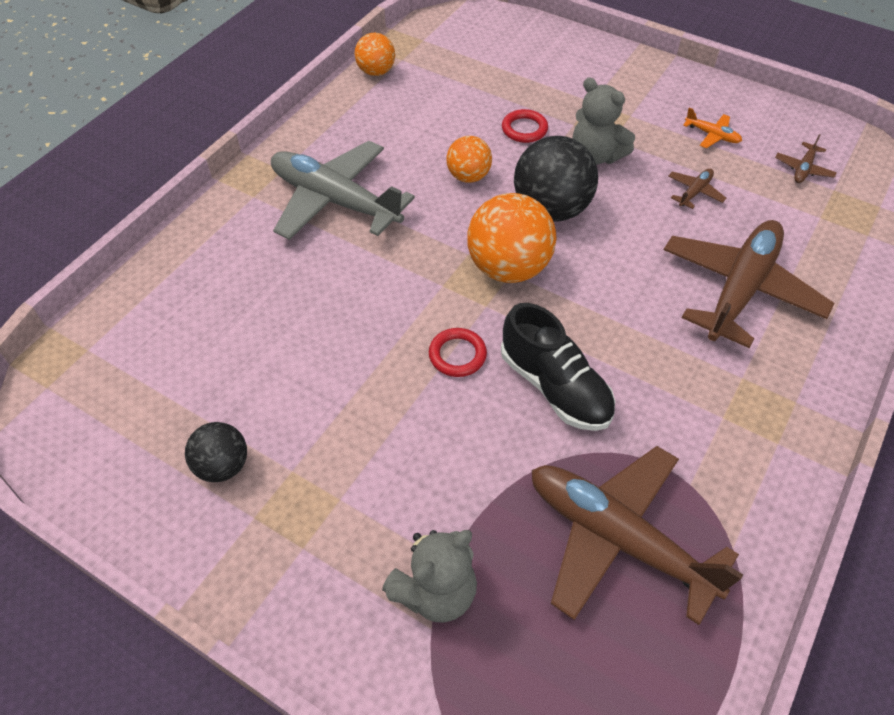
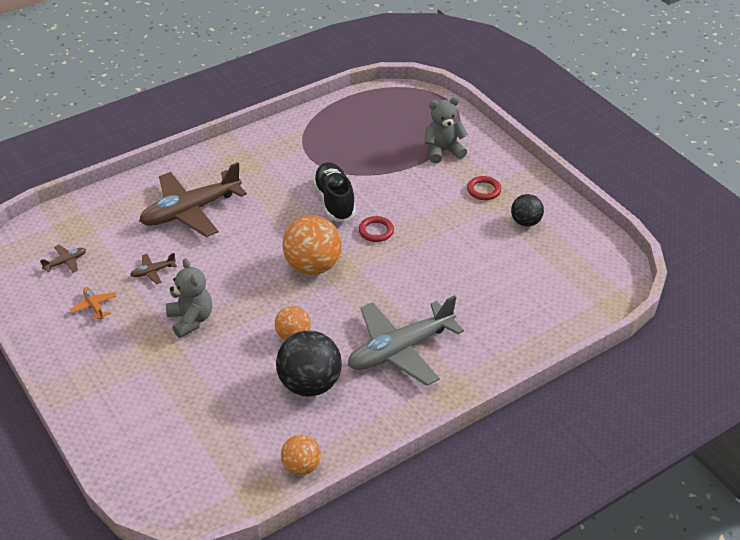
camera: 155 degrees left, 10 degrees down
grey plane [271,141,415,240] -> grey plane turned 90 degrees clockwise [348,295,464,386]
red ring [502,109,548,143] -> red ring moved to [467,176,501,200]
black ball [514,136,598,222] -> black ball moved to [276,331,342,397]
brown plane [531,446,743,625] -> none

